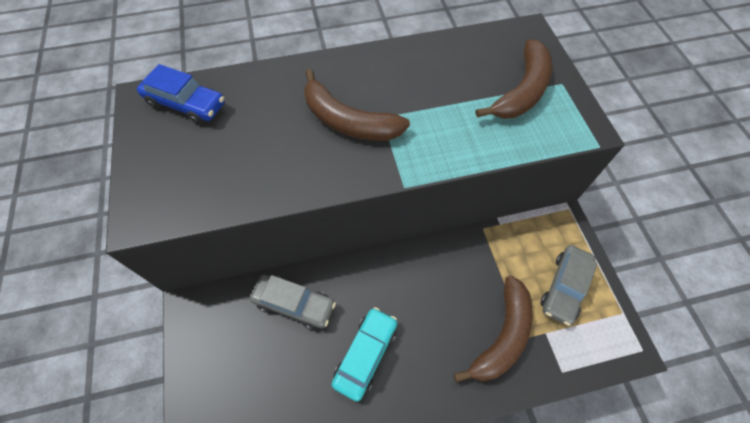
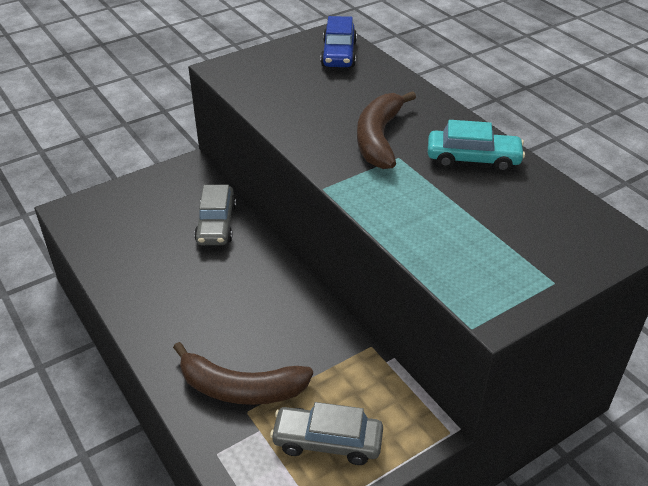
camera: 70 degrees right, 20 degrees down
turquoise car [332,307,397,402] -> turquoise car moved to [428,120,525,172]
brown banana [476,39,553,119] -> none

